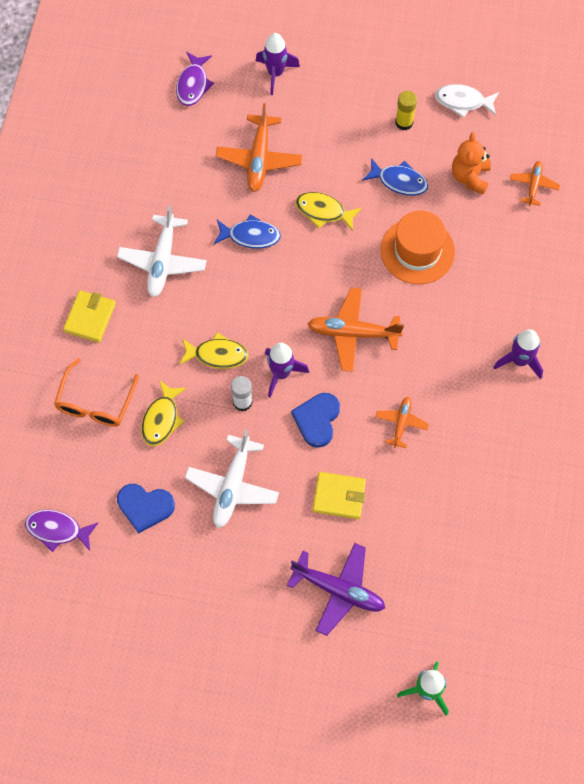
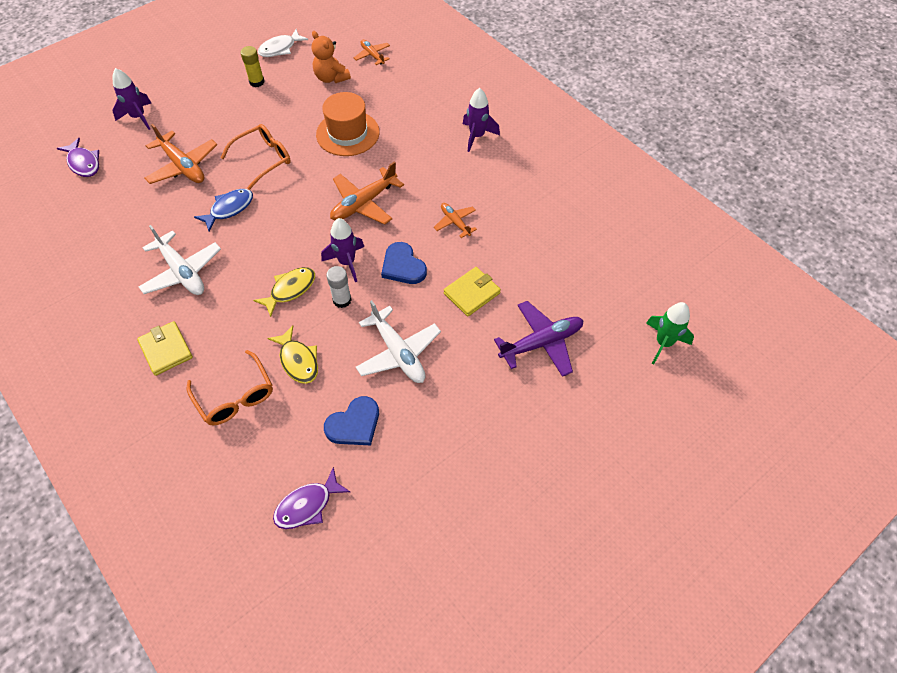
camera: 50 degrees left, 10 degrees down
yellow fish [295,192,362,231] -> orange glasses [221,124,291,190]
blue fish [362,158,428,196] -> none

